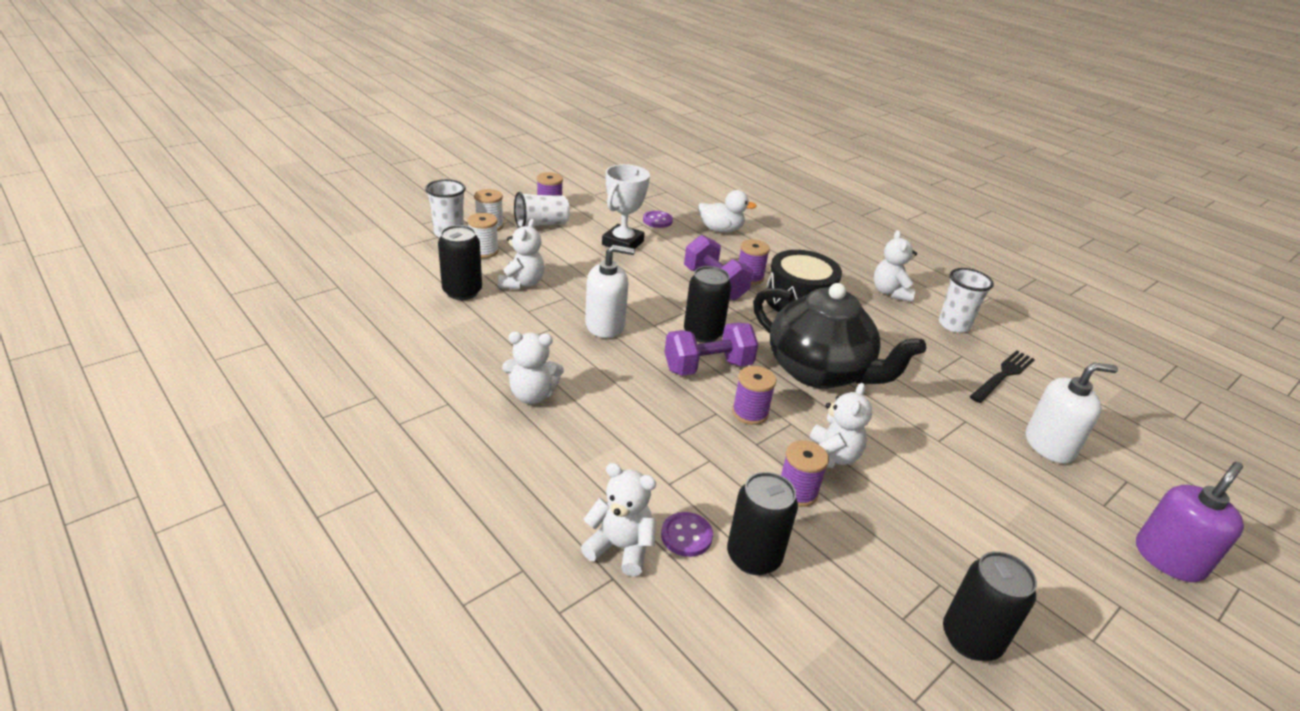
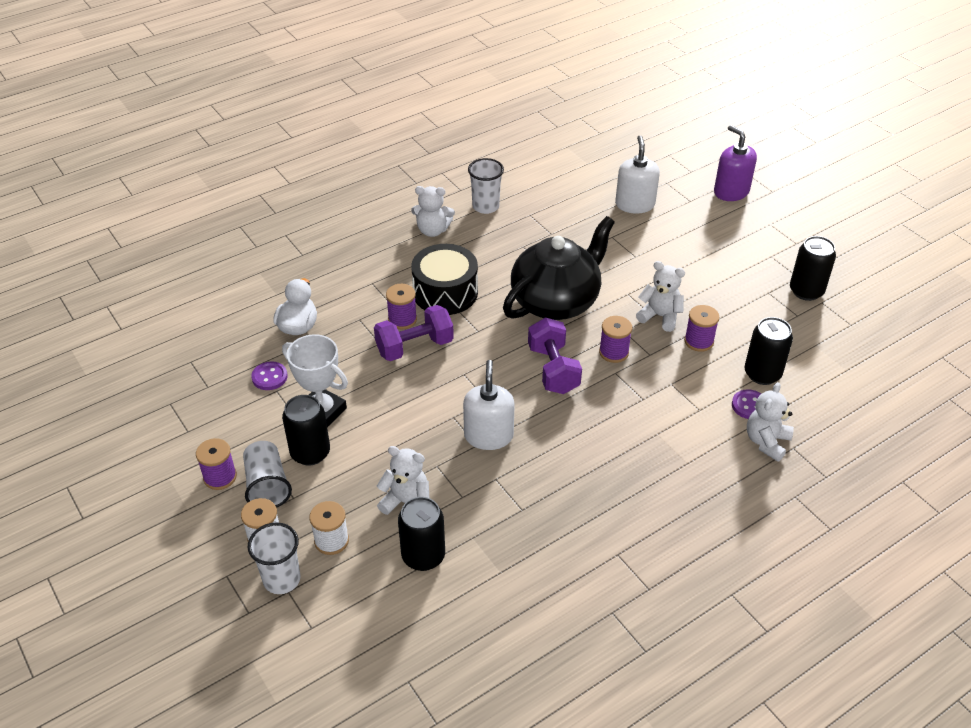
camera: 80 degrees left, 10 degrees up
white teddy bear [502,332,564,404] -> none
black can [684,266,731,343] -> black can moved to [282,395,330,466]
black fork [969,350,1035,403] -> none

